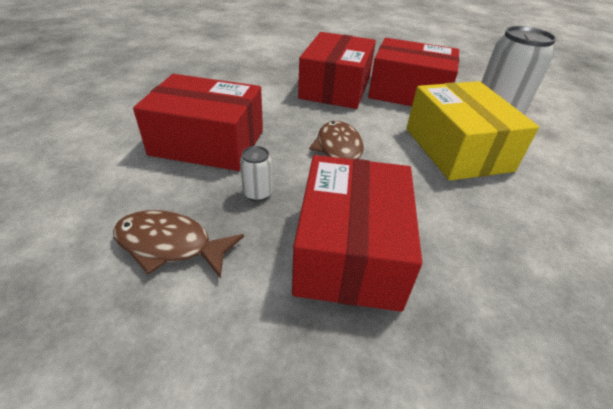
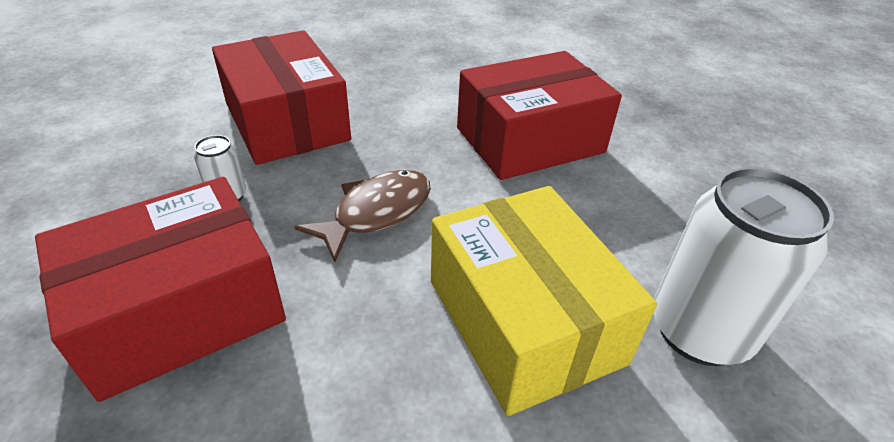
camera: 50 degrees right, 0 degrees up
brown fish [113,210,244,278] -> none
red box [368,38,459,106] -> none
yellow box [406,81,539,180] -> yellow box turned 60 degrees counterclockwise [431,186,657,416]

